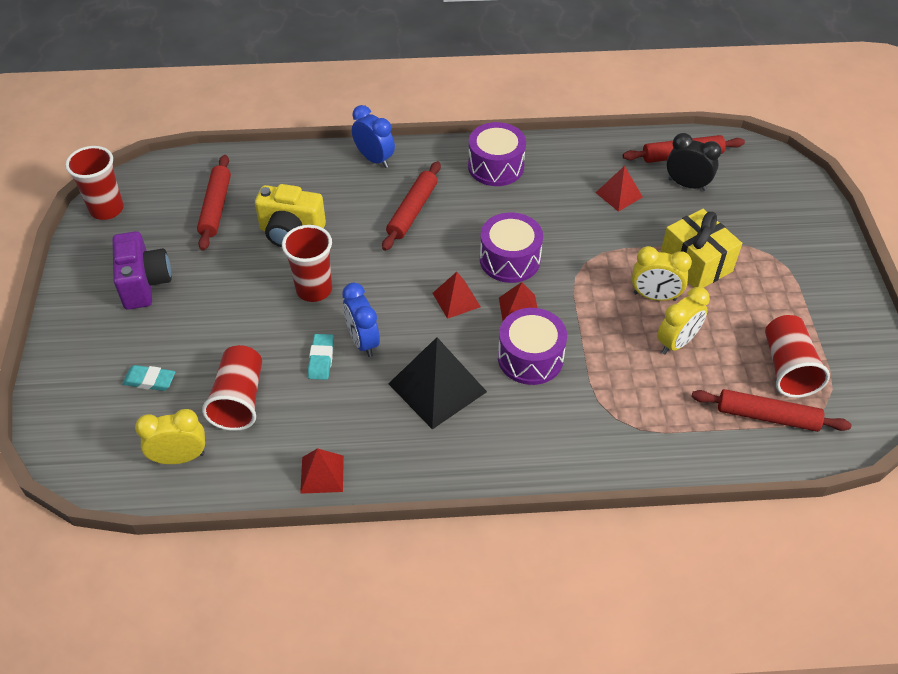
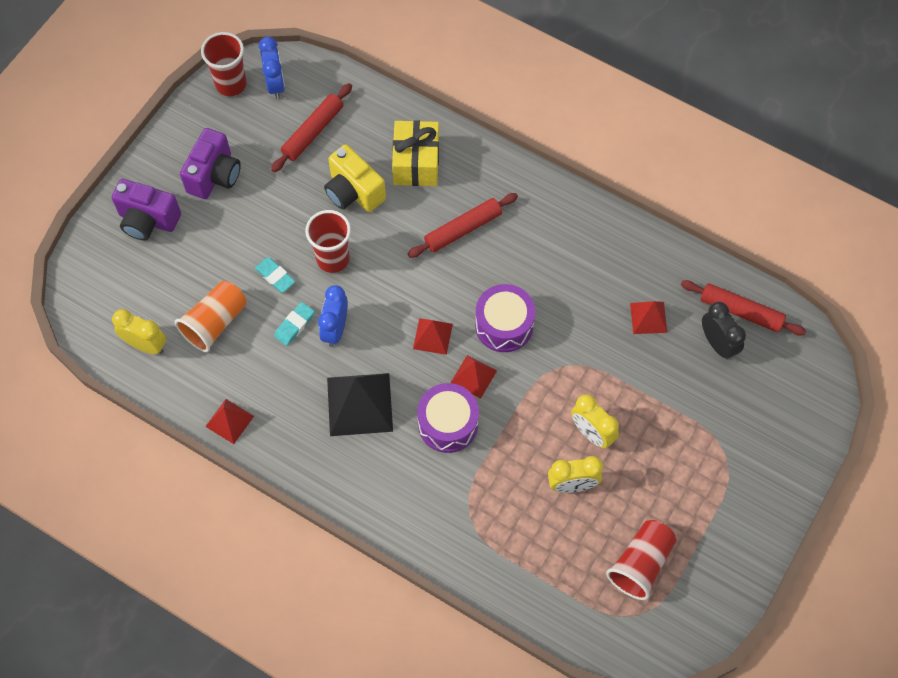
camera: 35 degrees right, 15 degrees up
turquoise eraser [122,365,175,391] -> turquoise eraser moved to [255,257,295,293]
red cup [202,345,262,431] -> orange cup [175,281,246,352]
blue clock [352,105,395,168] -> blue clock moved to [259,37,285,99]
purple drum [468,122,526,186] -> none
yellow gift [661,209,742,288] -> yellow gift moved to [392,120,439,186]
red rolling pin [692,389,852,432] -> none
none -> purple camera [112,179,181,240]

